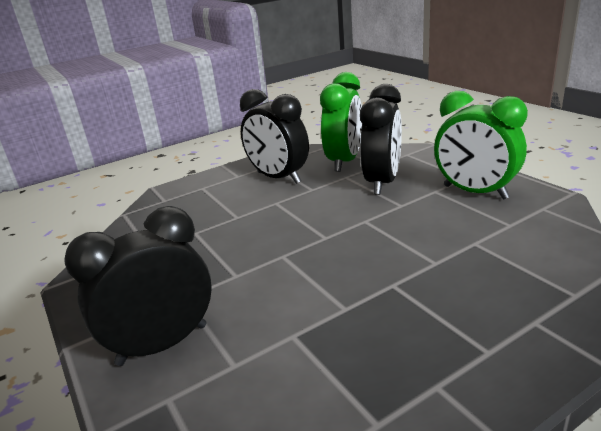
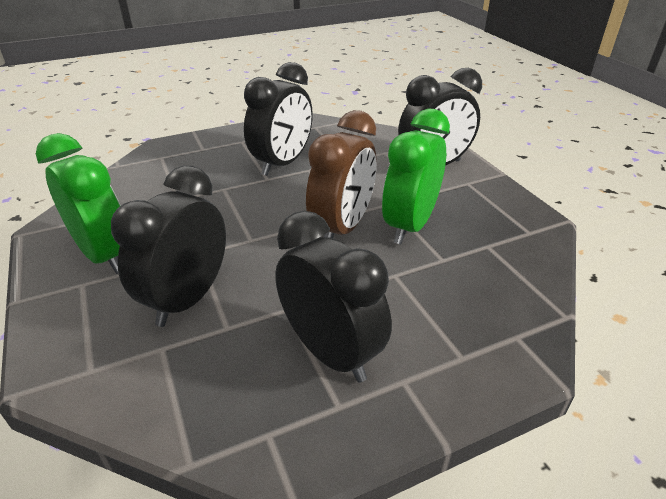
camera: 175 degrees left, 10 degrees up
green clock [320,72,362,172] -> green clock moved to [382,108,450,244]
none -> black clock [244,62,313,176]
none -> brown clock [306,110,376,238]

